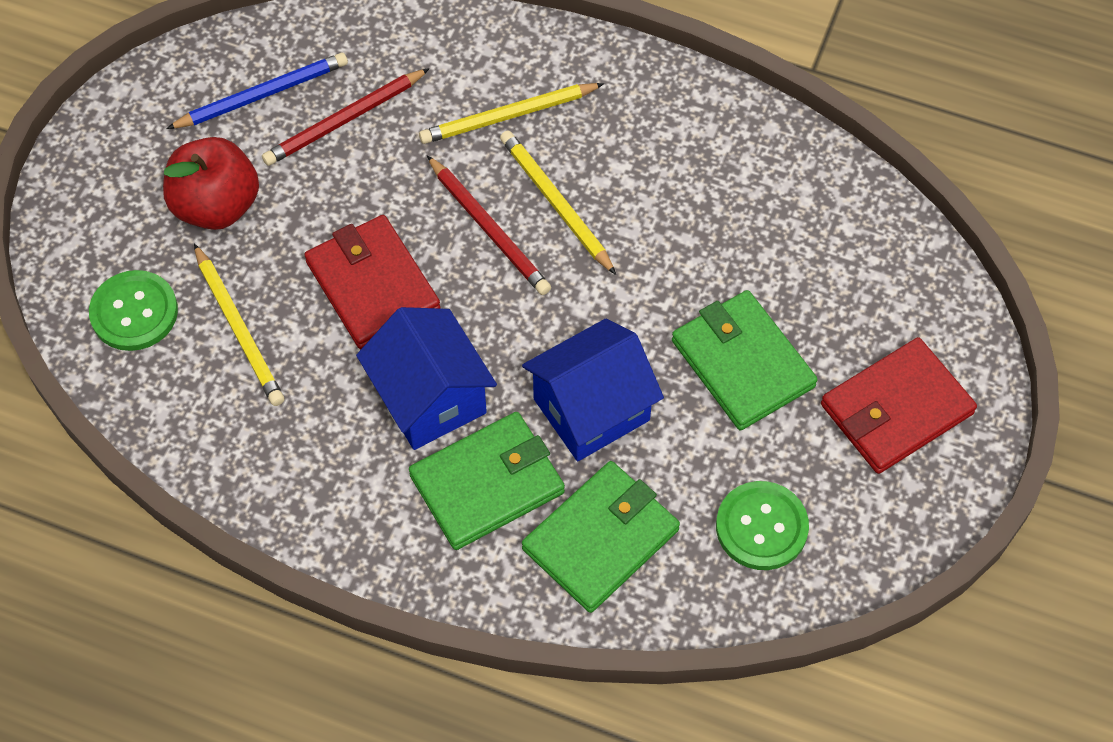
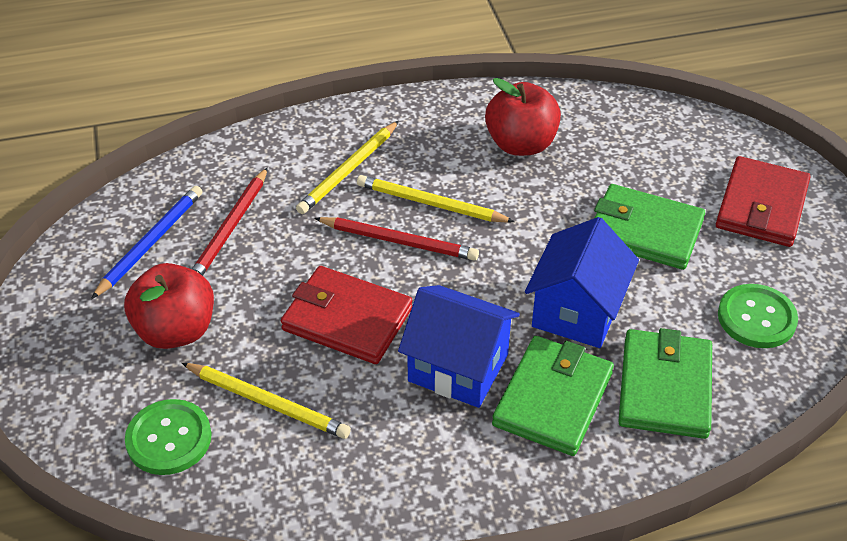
camera: 35 degrees left, 15 degrees down
none -> red apple [485,78,561,156]

